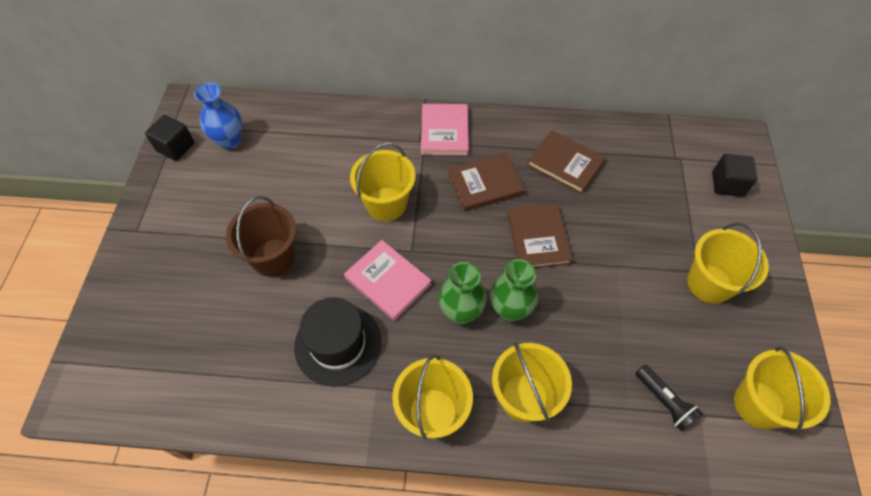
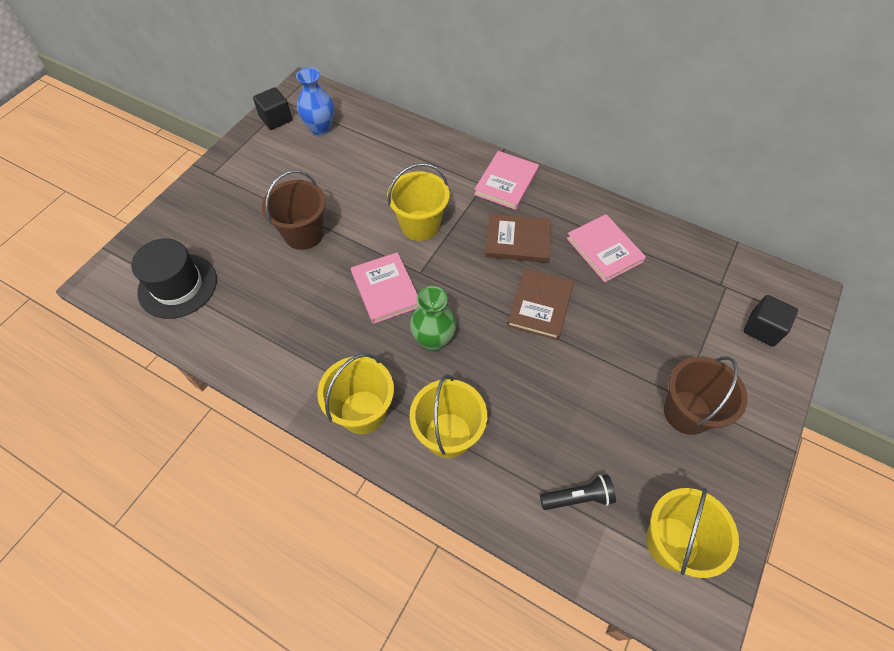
camera: 25 degrees right, 0 degrees up
black hat [294,297,381,387] -> black hat moved to [131,238,217,319]
green vase [490,259,538,322] -> none
brown book [527,130,606,194] -> pink book [567,214,646,282]
black flashlight [636,365,703,432] -> black flashlight turned 90 degrees counterclockwise [540,474,616,510]
yellow bucket [687,223,769,304] -> brown bucket [664,356,748,435]

